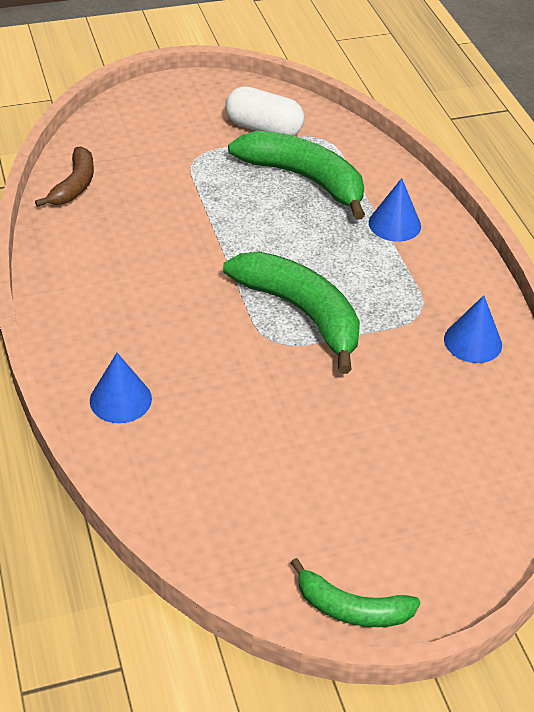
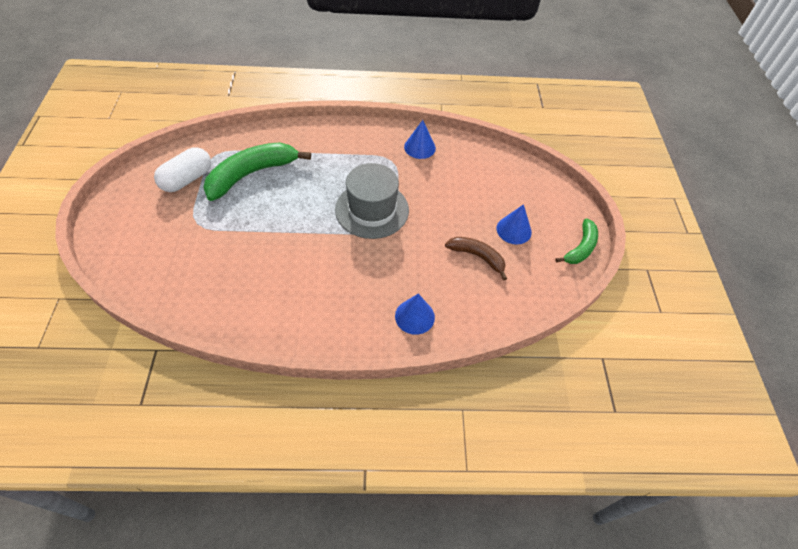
camera: 75 degrees left, 10 degrees up
brown banana [35,147,94,207] -> brown banana moved to [445,237,507,280]
green banana [223,251,360,374] -> grey hat [335,163,409,239]
blue cone [369,178,421,242] -> blue cone moved to [496,204,532,244]

